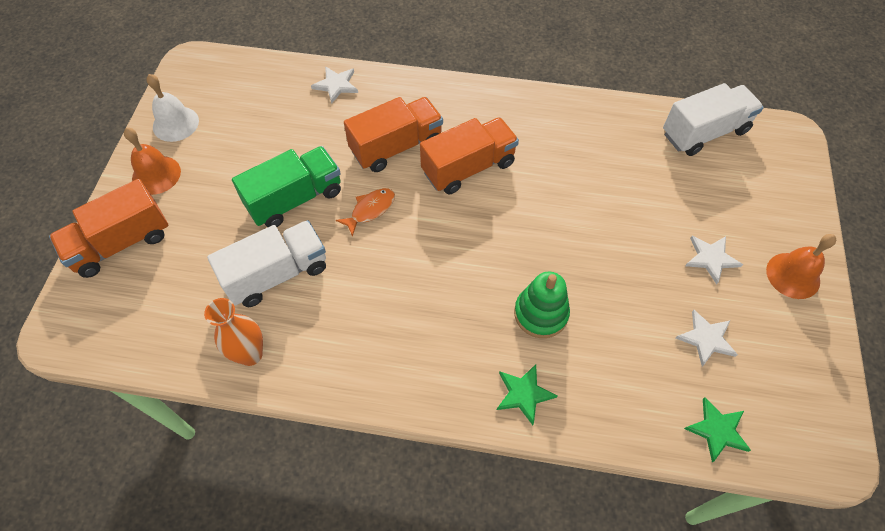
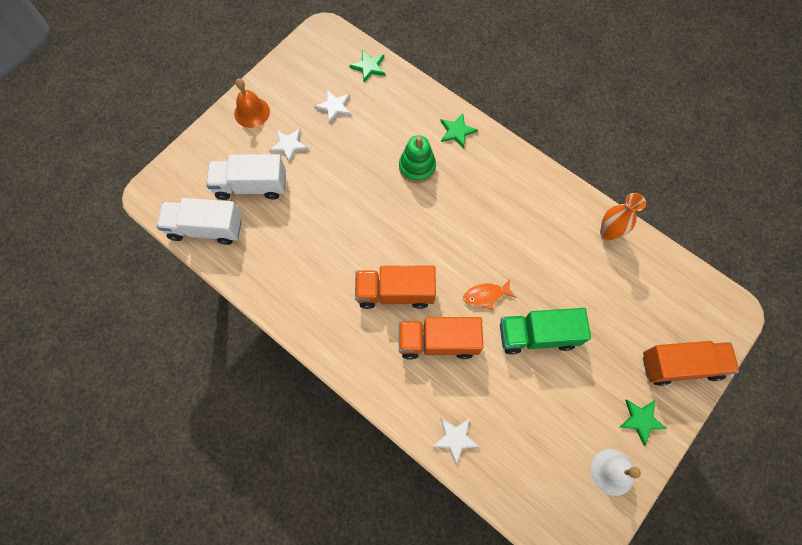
camera: 150 degrees left, 10 degrees up
orange bell [124,128,181,195] -> green star [620,400,667,446]
white truck [207,220,326,307] -> white truck moved to [206,154,286,200]

